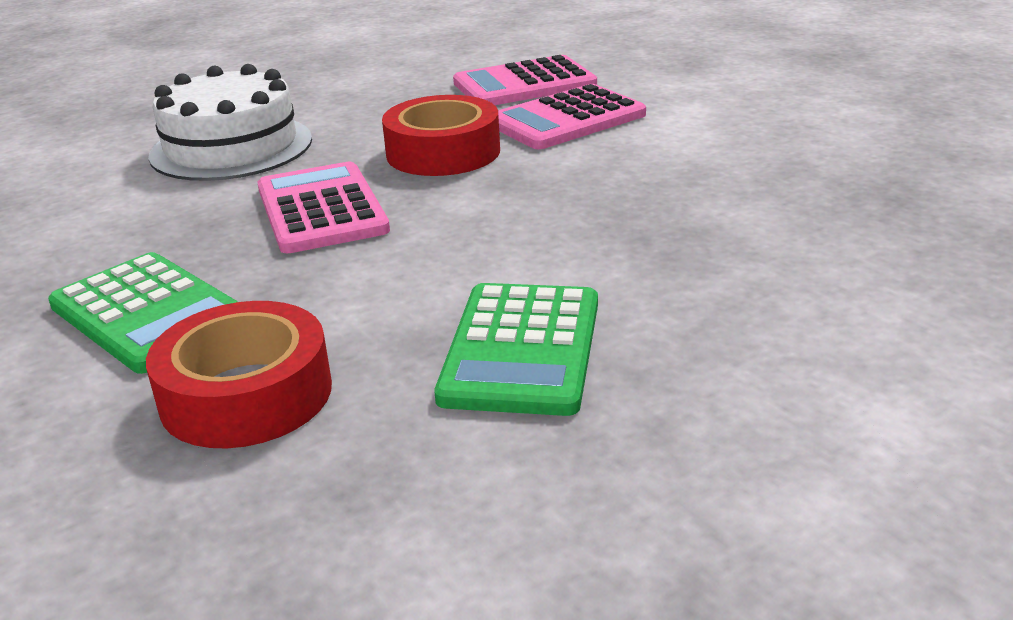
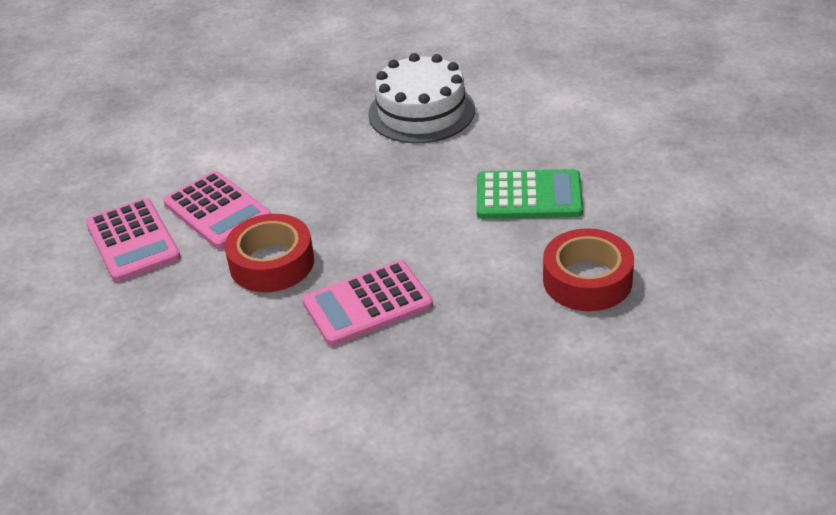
camera: 95 degrees left, 10 degrees up
green calculator [48,252,238,374] -> none
white cake [148,64,312,181] -> white cake moved to [368,53,475,143]

